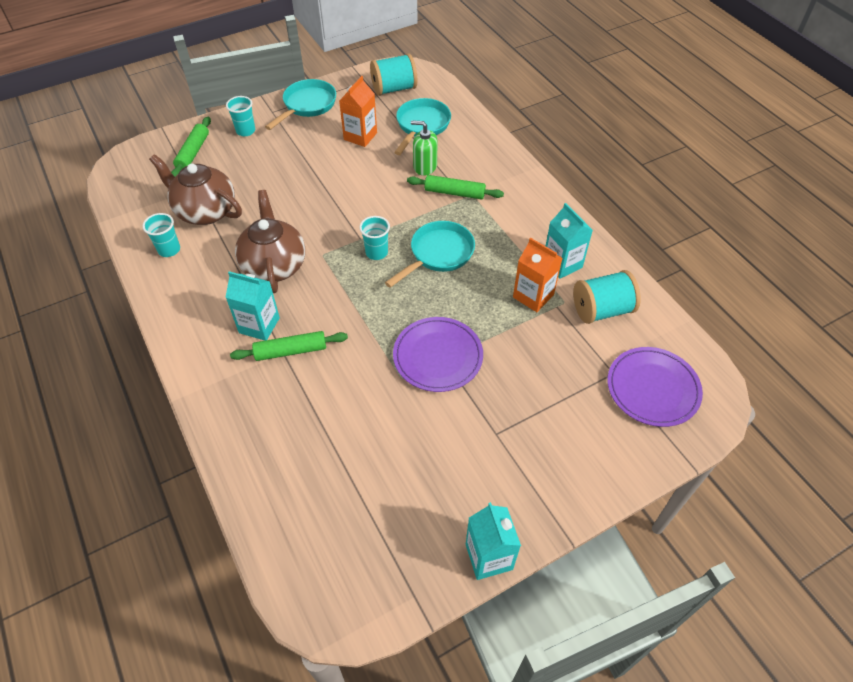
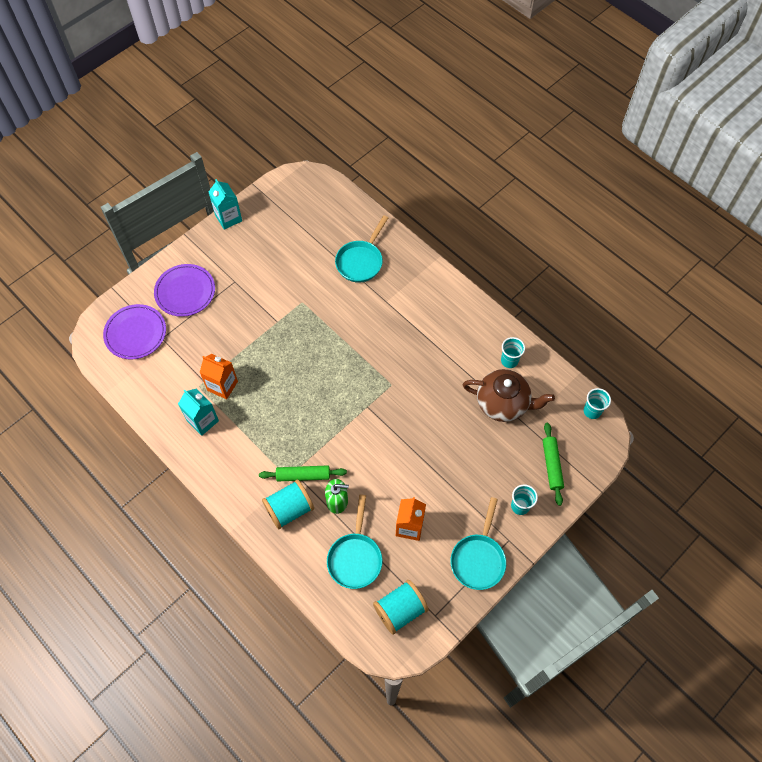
camera: 165 degrees right, 10 degrees up
turquoise carton [225,271,280,341] -> none
green rolling pin [230,331,348,361] -> none
brown teapot [235,190,305,293] -> none
turquoise cup [359,216,390,260] -> turquoise cup moved to [584,388,611,419]
turquoise pan [385,221,475,288] -> turquoise pan moved to [335,215,388,283]
purple plate [393,317,483,392] -> purple plate moved to [154,264,215,317]
turquoise spool [573,270,641,324] -> turquoise spool moved to [262,479,314,530]

